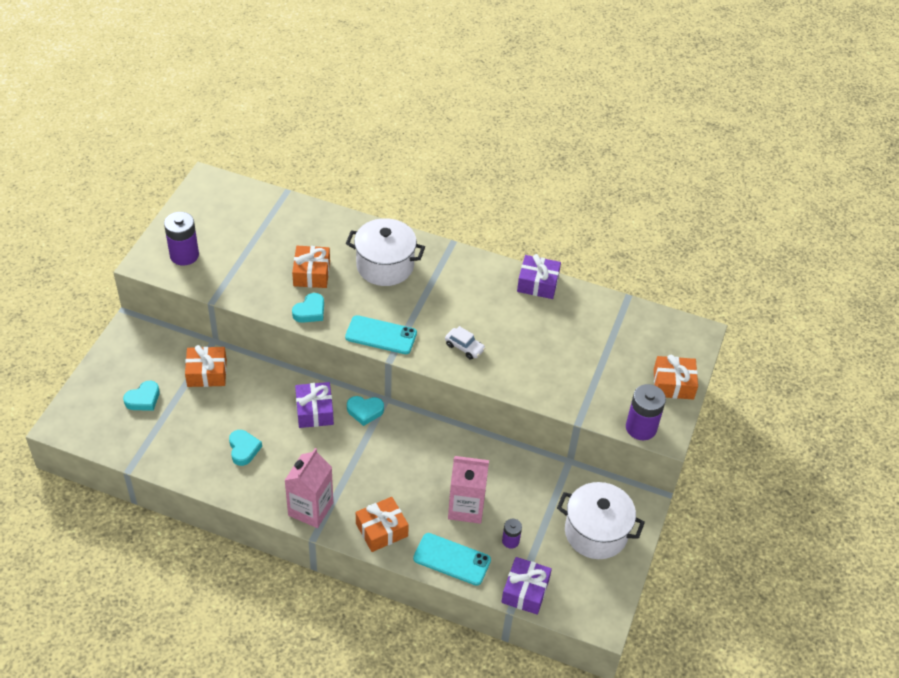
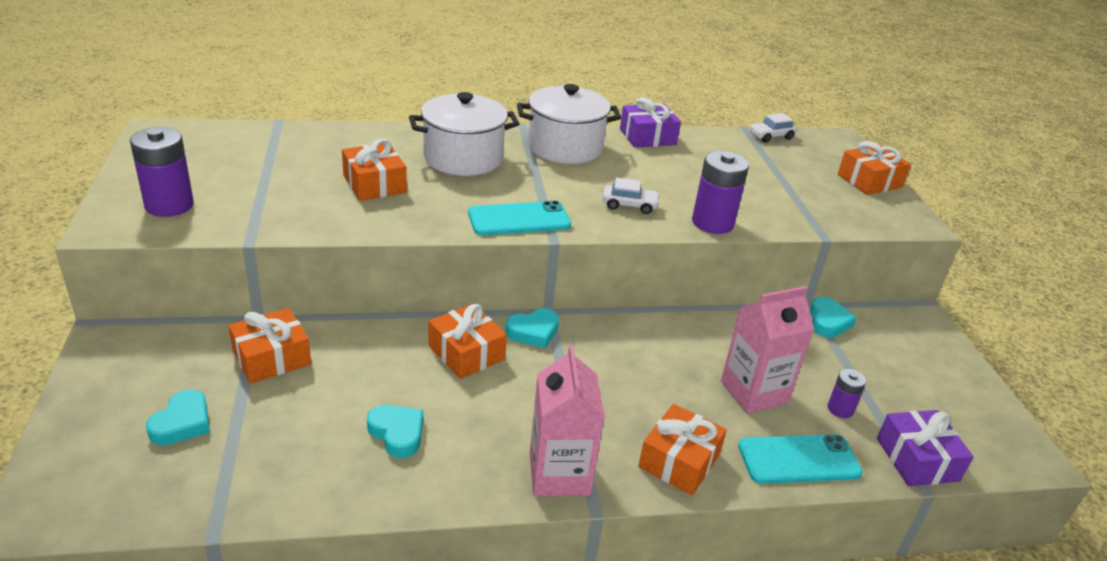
camera: 30 degrees left, 15 degrees down
turquoise heart [292,293,324,323] -> turquoise heart moved to [810,297,857,338]
purple gift [295,382,334,428] -> orange gift [428,304,507,379]
white pot [557,482,645,559] -> white pot moved to [517,84,621,164]
purple battery [626,384,666,440] -> purple battery moved to [692,151,749,234]
none -> white car [750,113,797,143]

